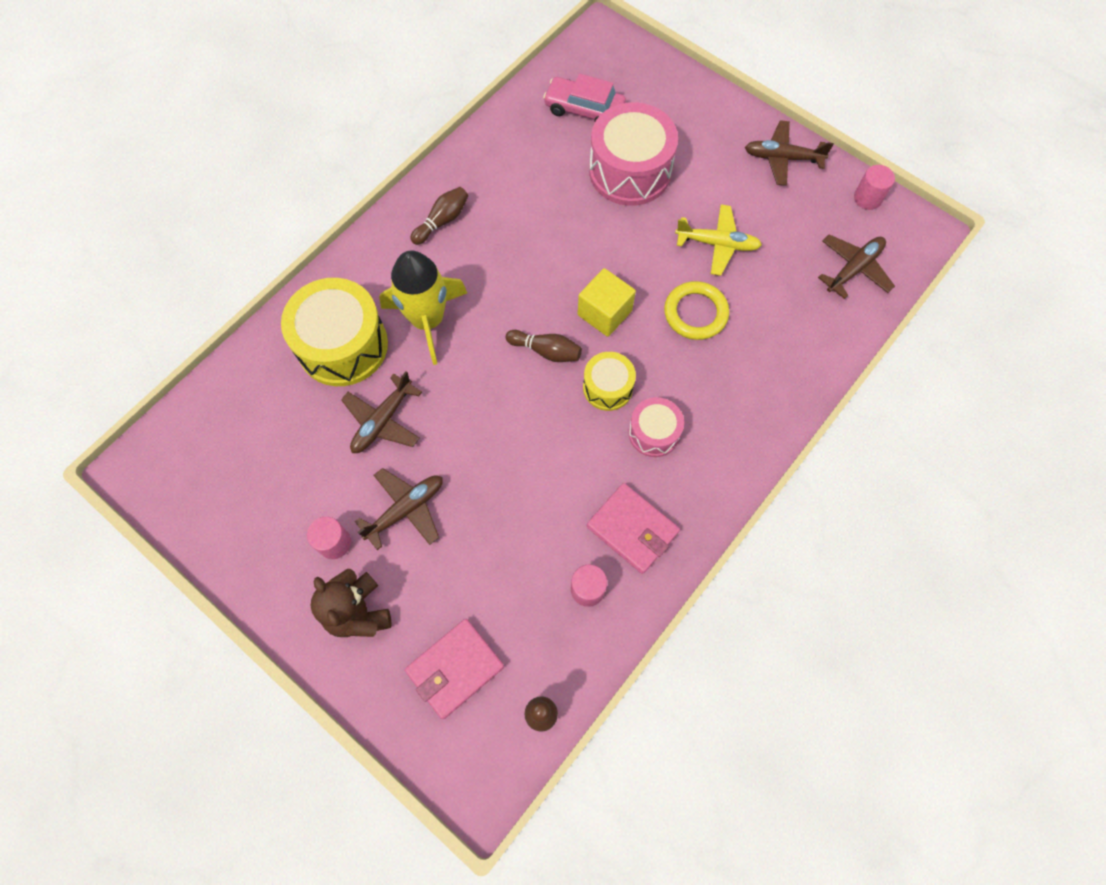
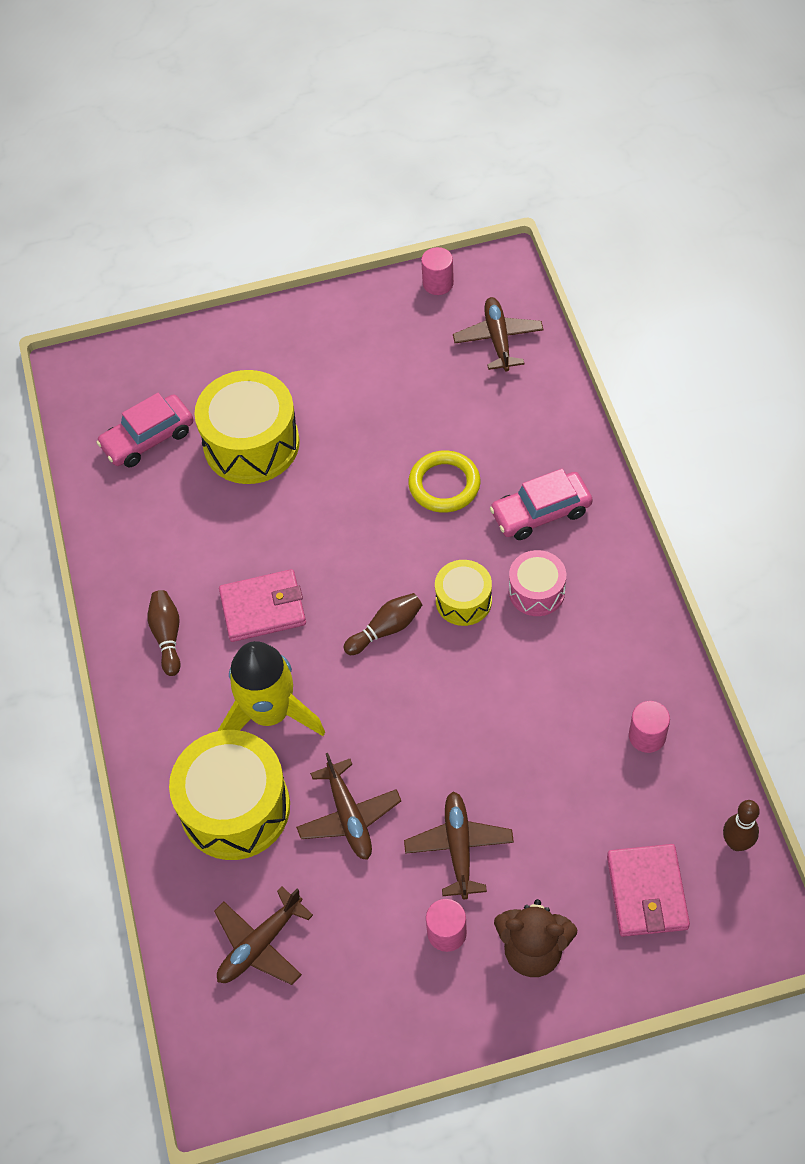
camera: 50 degrees left, 10 degrees down
yellow cube [578,268,636,337] -> none
pink wallet [587,483,680,574] -> pink wallet moved to [219,569,306,642]
pink drum [589,102,678,206] -> yellow drum [194,370,300,484]
yellow plane [675,204,762,276] -> none
brown plane [745,120,834,186] -> brown plane moved to [214,886,313,985]
none -> pink car [490,468,593,540]

